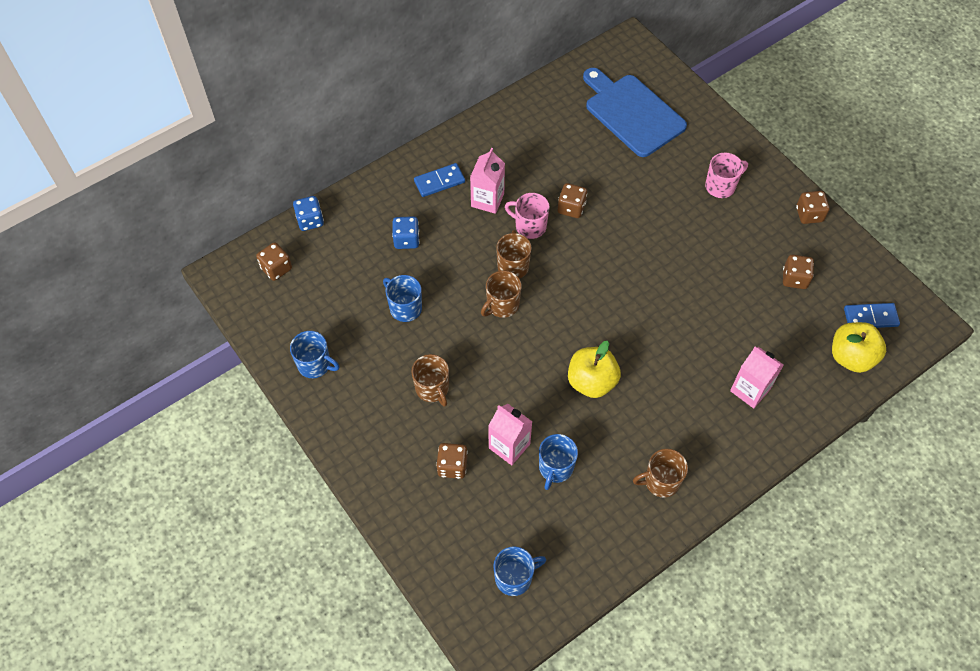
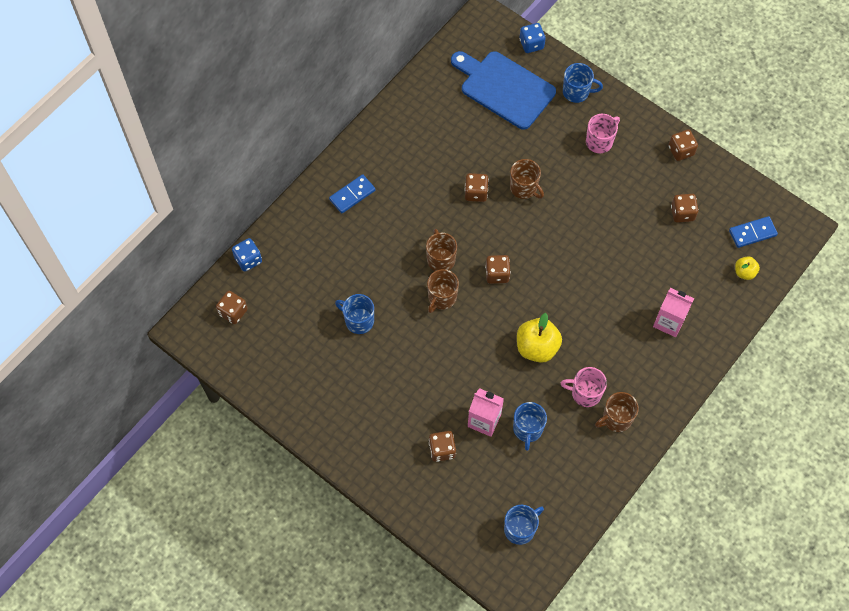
camera: 15 degrees left, 5 degrees up
blue mug [290,331,340,378] -> blue mug moved to [563,63,603,103]
blue dice [392,216,420,249] -> blue dice moved to [519,23,546,53]
brown mug [411,354,449,407] -> brown mug moved to [510,159,544,199]
pink carton [470,148,505,214] -> none
pink mug [505,193,550,239] -> pink mug moved to [561,367,607,407]
yellow apple [832,322,886,373] -> yellow apple [735,256,760,280], size x0.54
none -> brown dice [485,255,511,284]

